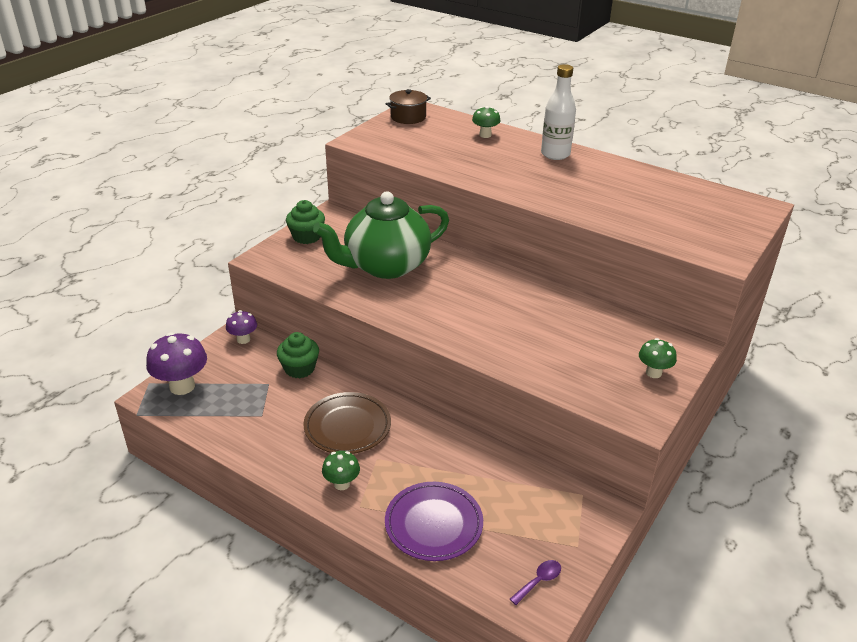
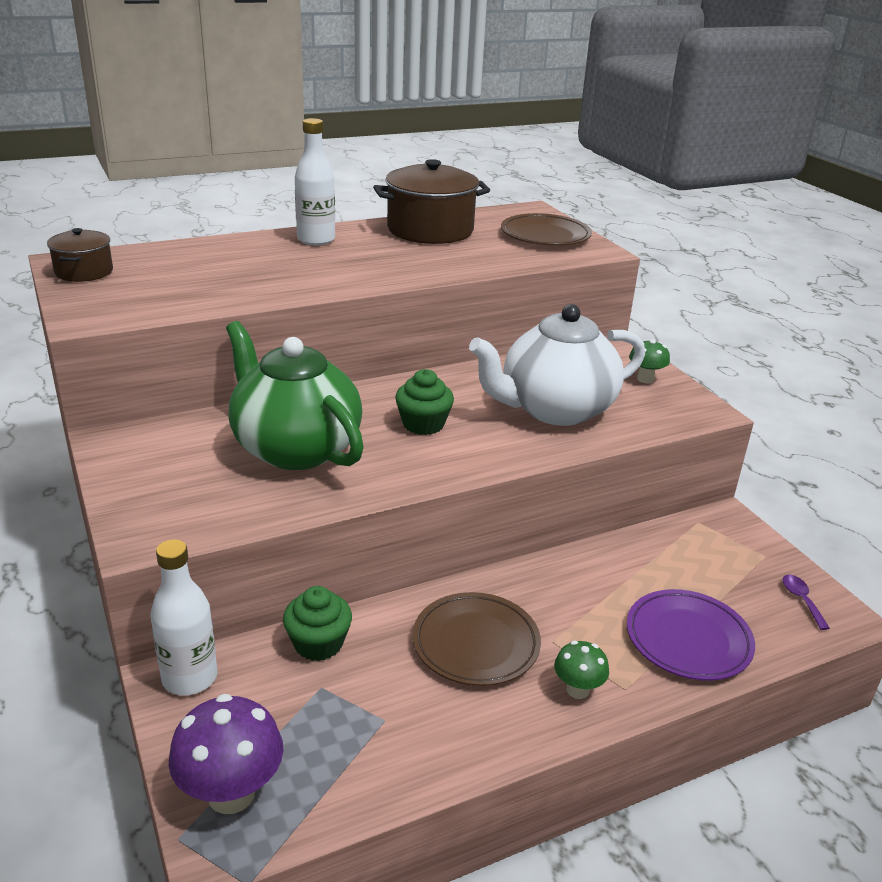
camera: 60 degrees left, 5 degrees down
purple mushroom [226,310,257,344] -> white bottle [151,539,218,695]
green cupcake [286,200,325,244] -> green cupcake moved to [395,369,454,435]
green teapot [313,191,449,279] -> green teapot turned 135 degrees clockwise [226,321,364,470]
green mushroom [472,106,501,138] -> none
none -> brown pot [373,159,490,244]
none -> white teapot [469,304,645,426]
none -> brown plate [501,213,592,246]

